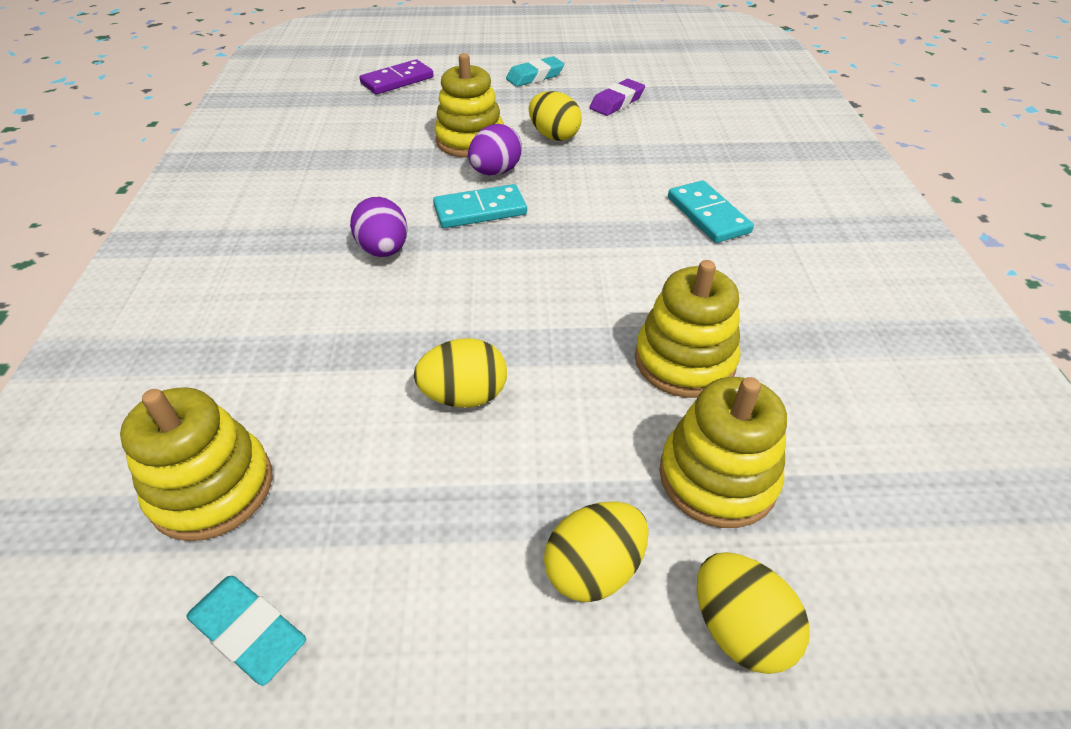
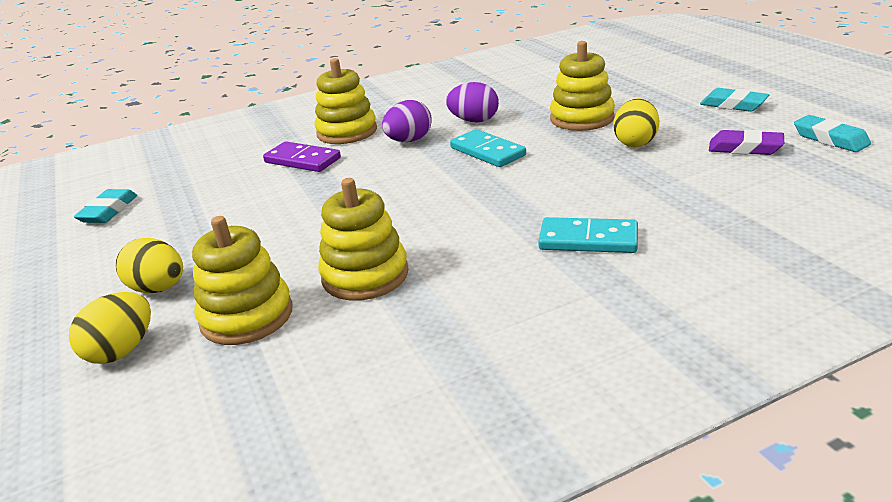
camera: 70 degrees right, 15 degrees down
yellow stacking toy [120,387,272,541] -> yellow stacking toy moved to [314,58,377,144]
purple domino [359,59,434,94] -> purple domino moved to [263,142,341,172]
yellow egg [414,338,507,408] -> none
purple egg [468,124,522,176] -> purple egg moved to [446,82,499,123]
turquoise domino [668,180,754,243] -> turquoise domino turned 60 degrees clockwise [538,217,638,253]
none -> turquoise eraser [794,115,871,152]

